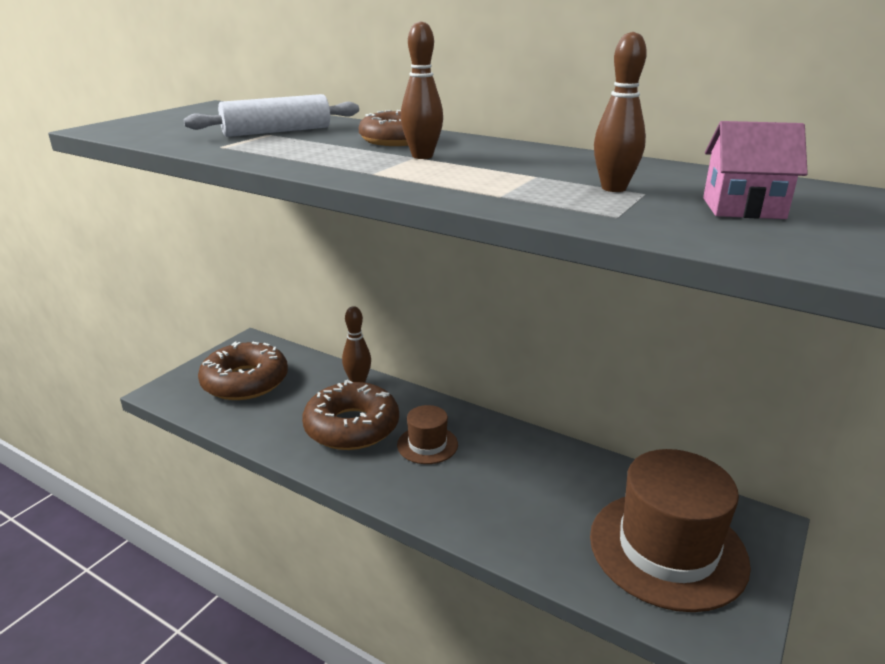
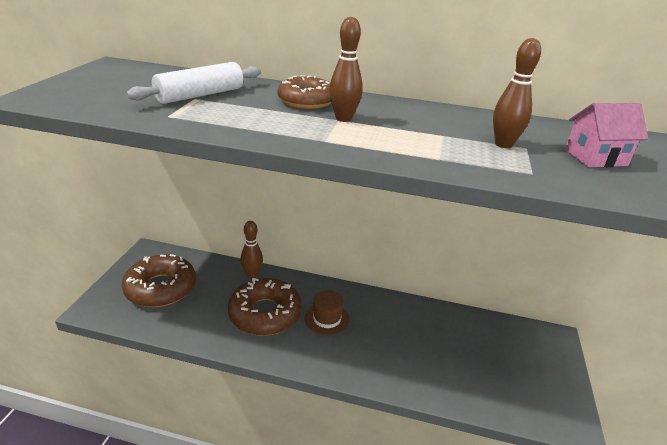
camera: 20 degrees left, 5 degrees up
brown hat [590,449,751,612] -> none

